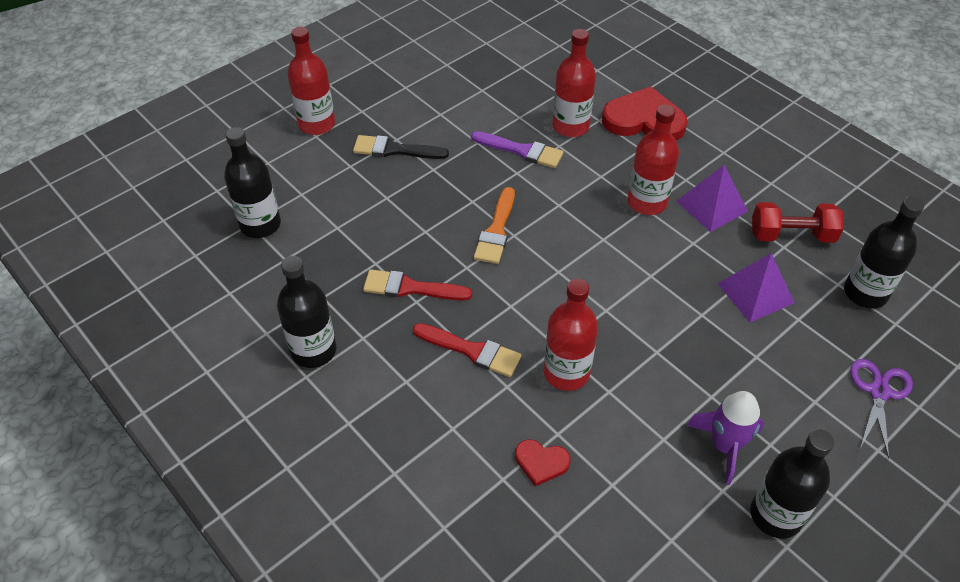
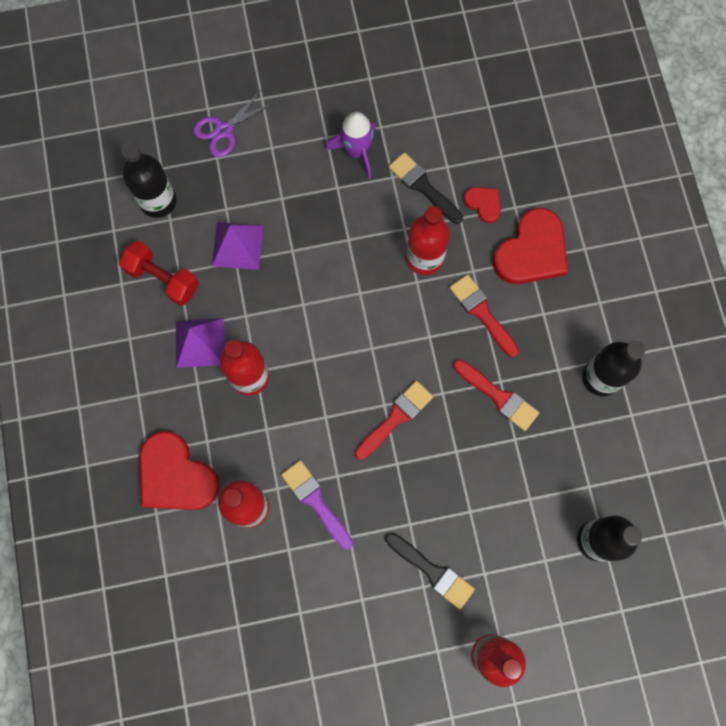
camera: 150 degrees left, 25 degrees up
orange brush [474,187,515,264] -> red brush [355,381,433,460]
black bottle [750,429,834,539] -> none
none -> black brush [389,152,463,224]
none -> red heart [493,208,568,284]

